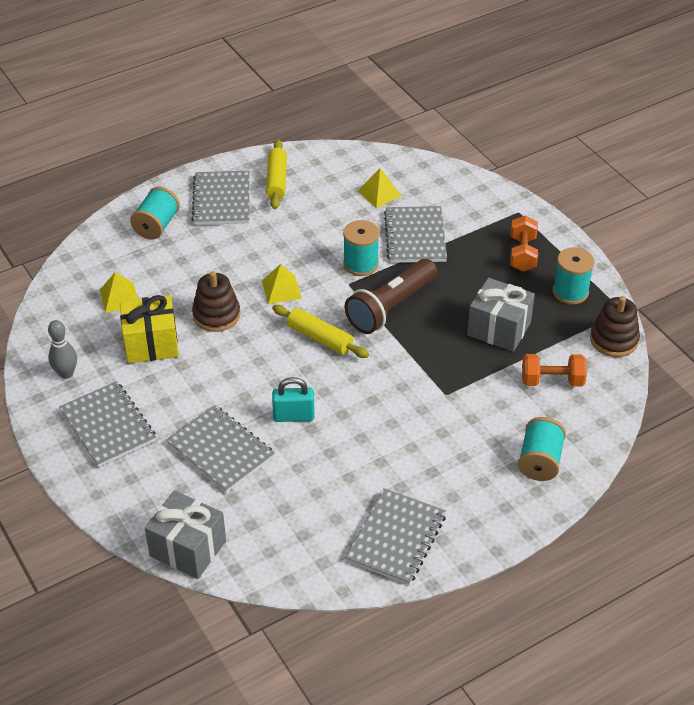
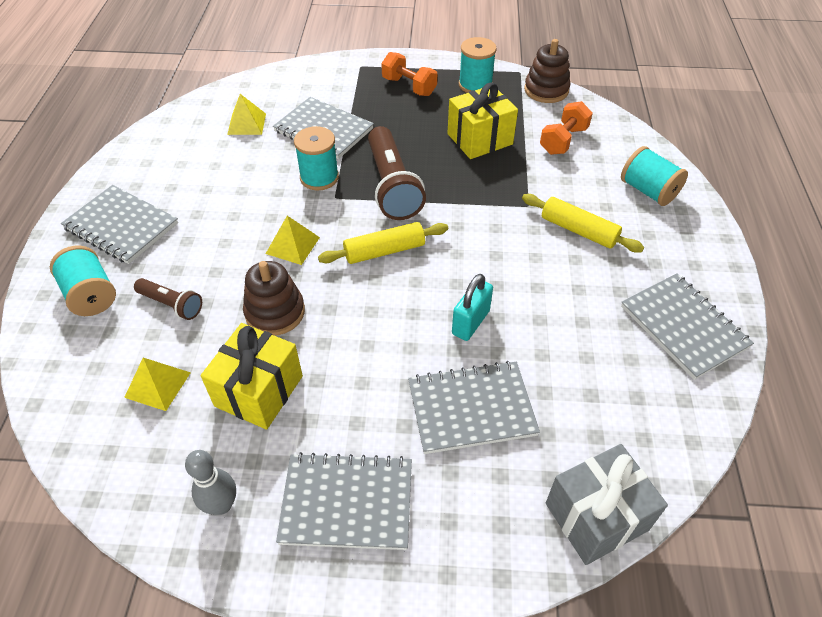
camera: 55 degrees left, 5 degrees up
yellow rolling pin [266,140,287,209] -> yellow rolling pin moved to [522,194,644,252]
grey gift [467,278,535,352] -> yellow gift [447,82,518,159]
none -> brown flashlight [134,278,202,320]

